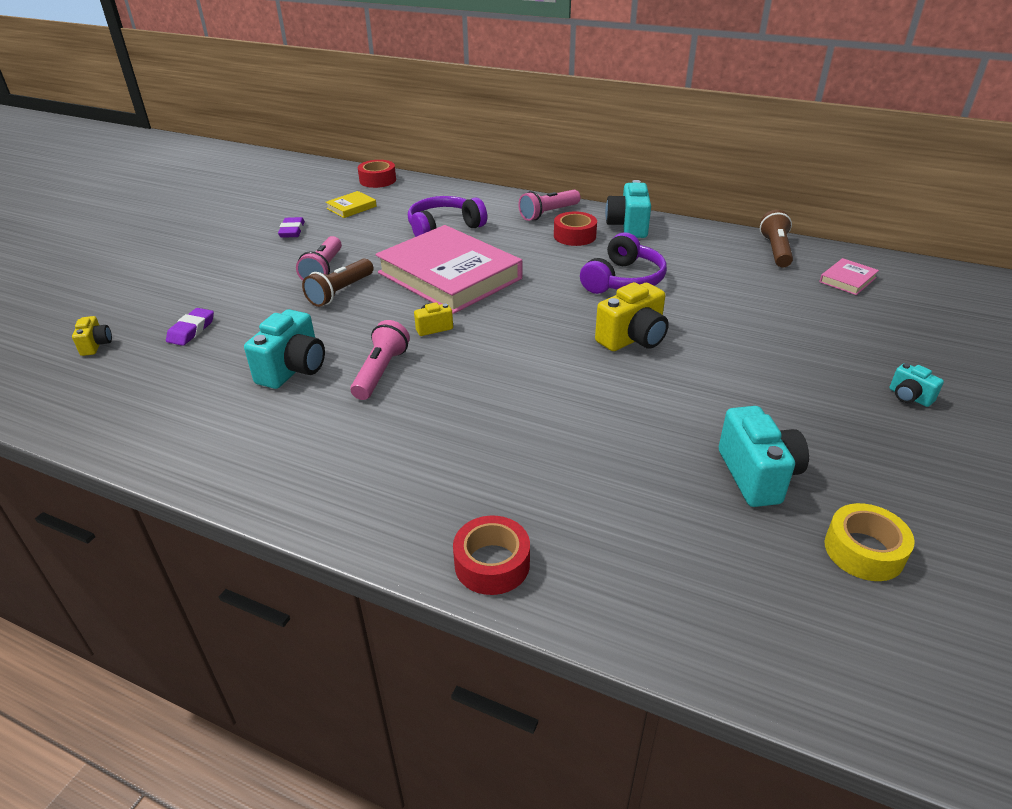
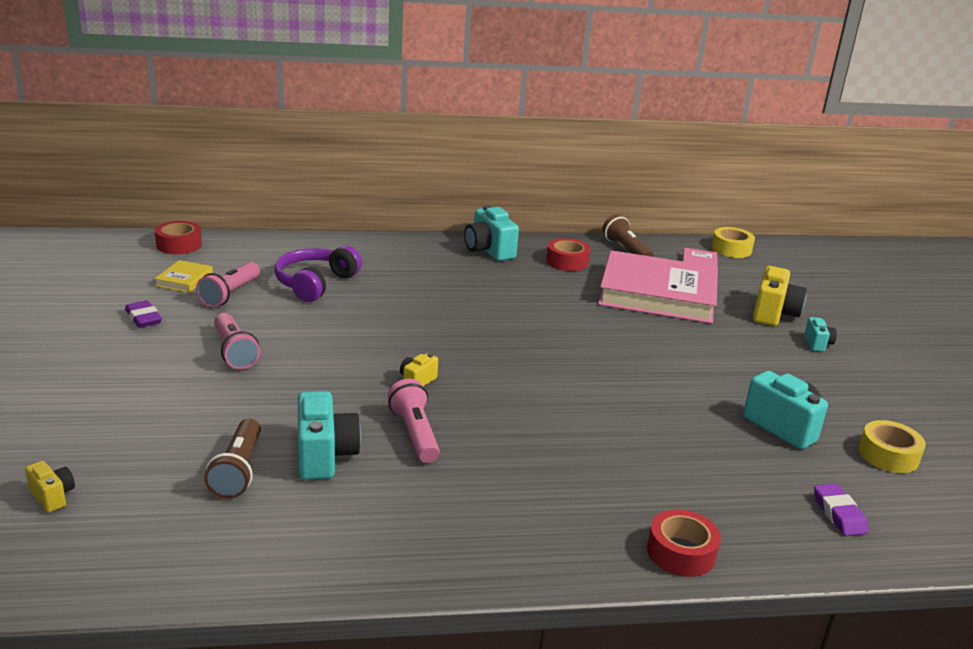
camera: 35 degrees left, 10 degrees down
purple eraser [166,308,214,346] -> purple eraser moved to [814,484,869,536]
brown flashlight [302,258,374,307] -> brown flashlight moved to [204,419,261,499]
pink book [376,225,522,314] -> pink book moved to [598,250,718,324]
pink flashlight [518,190,581,221] -> pink flashlight moved to [196,262,260,308]
red tape [554,211,597,246] -> red tape moved to [546,238,590,271]
purple headphones [580,232,667,294] -> none
yellow camera [595,282,669,351] -> yellow camera moved to [753,266,807,326]
turquoise camera [889,363,944,407] -> turquoise camera turned 105 degrees counterclockwise [804,317,837,352]
none -> yellow tape [712,227,755,258]

